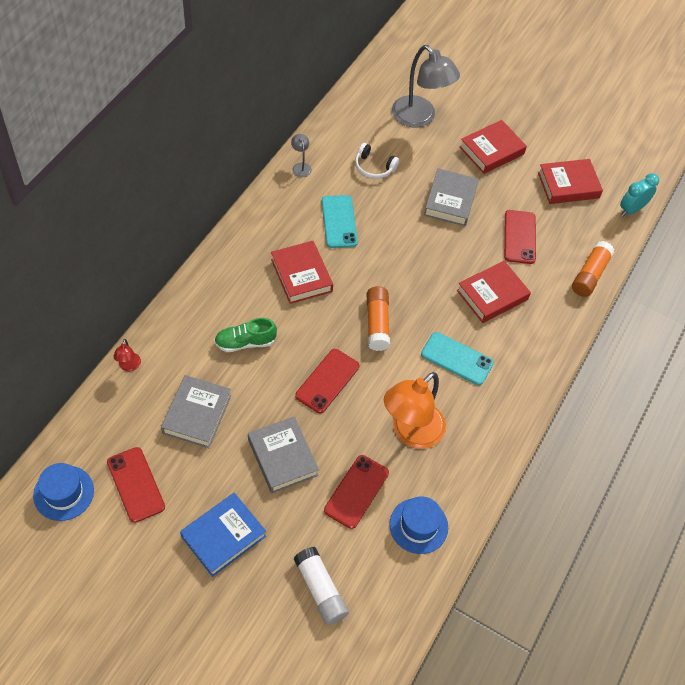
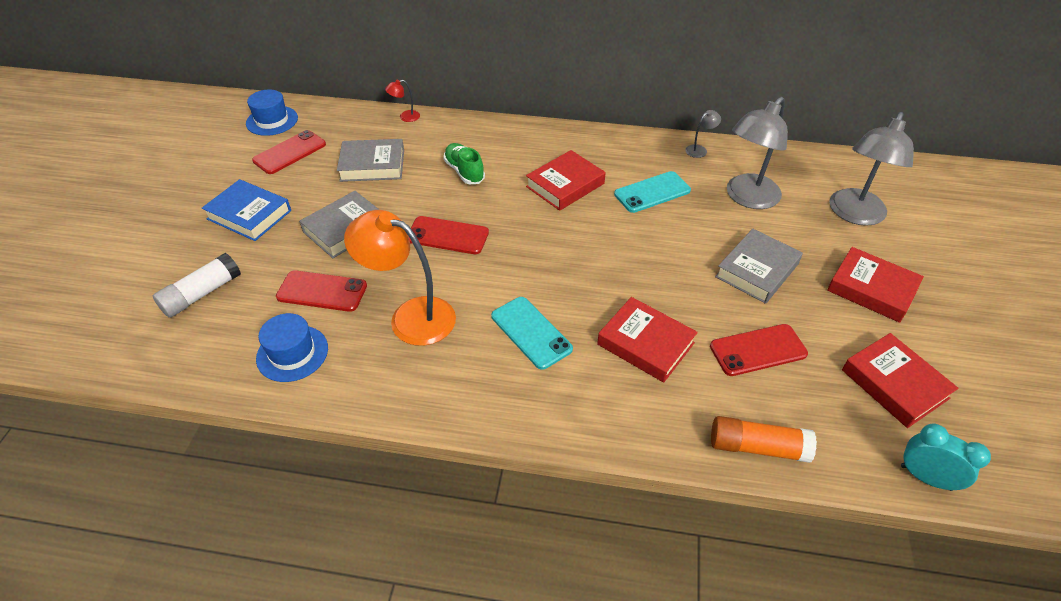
camera: 75 degrees right, 10 degrees down
white headphones [355,143,399,179] -> grey lamp [727,97,788,209]
orange glue stick [367,286,390,351] -> none
turquoise phone [421,332,494,385] -> turquoise phone turned 45 degrees counterclockwise [491,297,573,370]
grey book [424,168,479,226] -> grey book turned 45 degrees counterclockwise [715,229,803,304]

